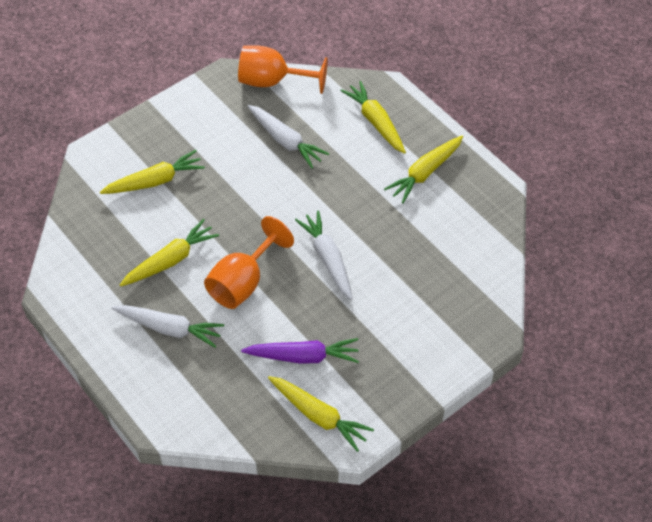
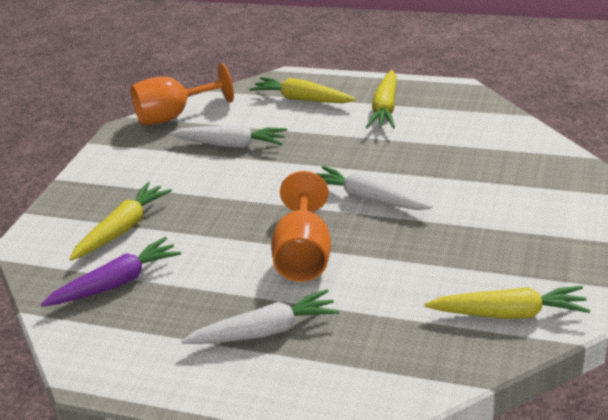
camera: 30 degrees left, 20 degrees down
yellow carrot [120,219,219,286] -> none
purple carrot [241,338,359,364] -> purple carrot moved to [41,237,181,307]

